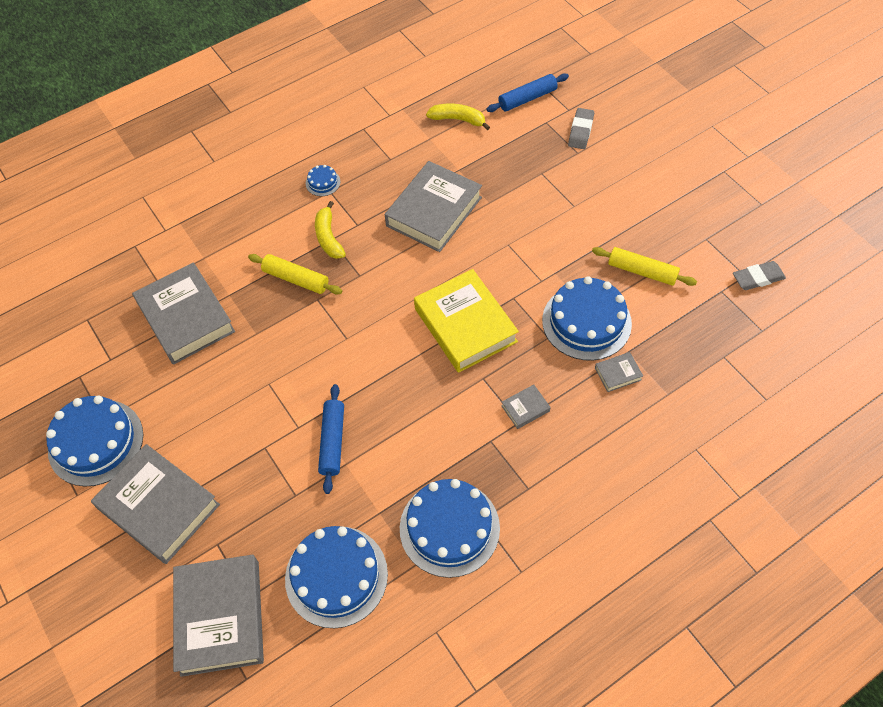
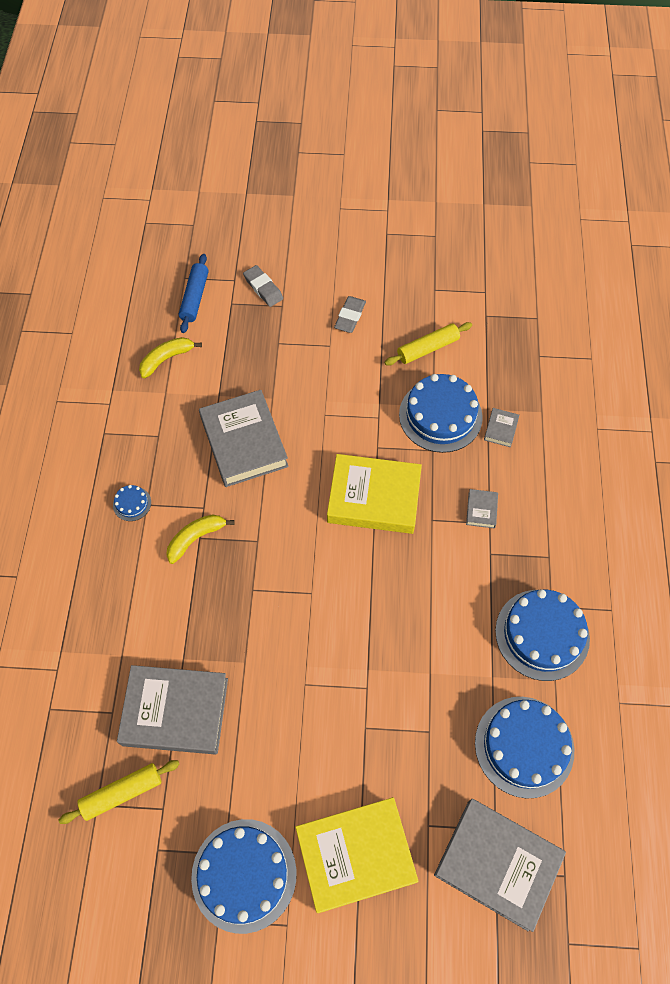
camera: 55 degrees left, 5 degrees up
grey book [91,444,220,564] -> yellow book [295,797,418,913]
yellow rolling pin [248,254,342,295] -> yellow rolling pin moved to [58,760,180,824]
yellow banana [315,201,346,259] -> yellow banana turned 120 degrees clockwise [166,515,235,564]
blue rolling pin [318,384,344,494] -> none
grey eraser [733,261,786,290] -> grey eraser moved to [334,296,366,333]

